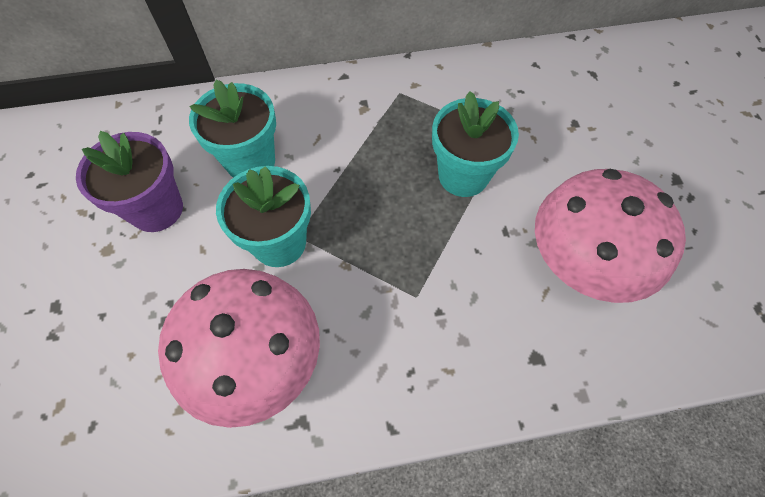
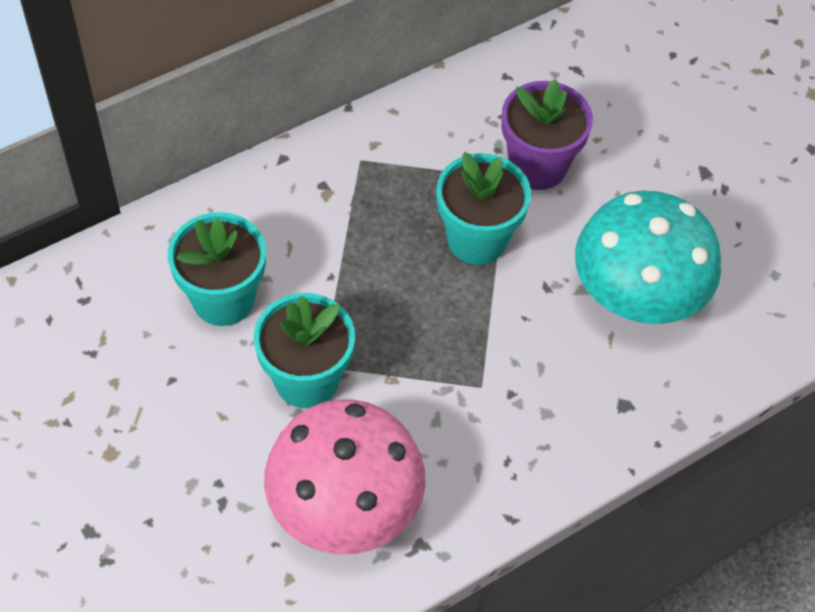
camera: 25 degrees left, 5 degrees down
purple flower pot [76,131,183,232] -> purple flower pot moved to [501,79,593,190]
pink mushroom [535,169,686,303] -> turquoise mushroom [575,191,721,324]

